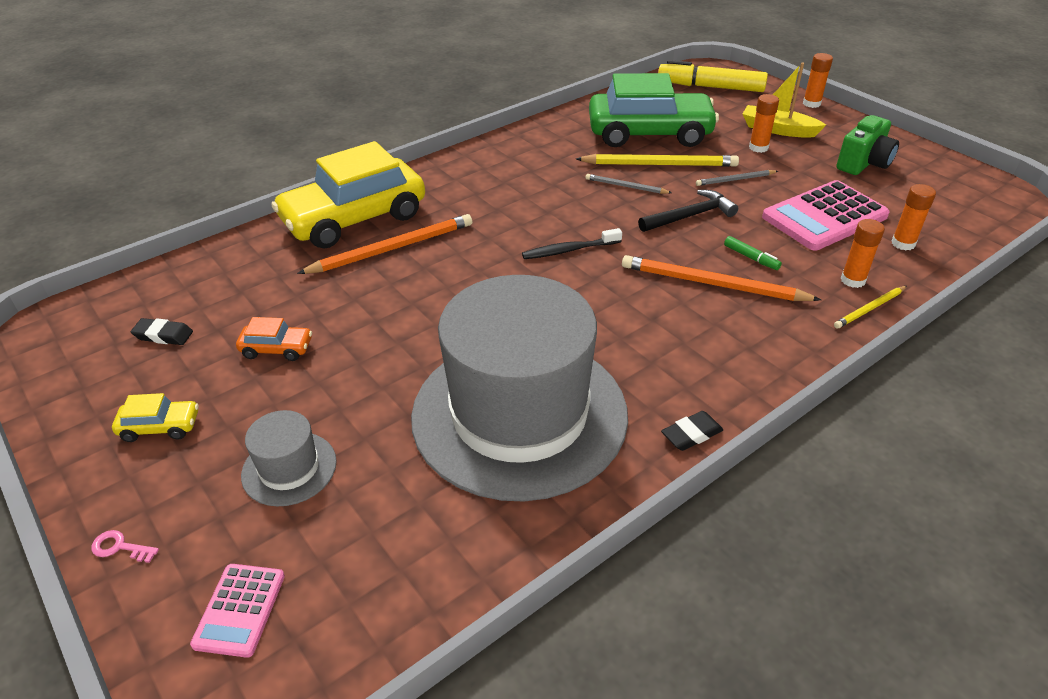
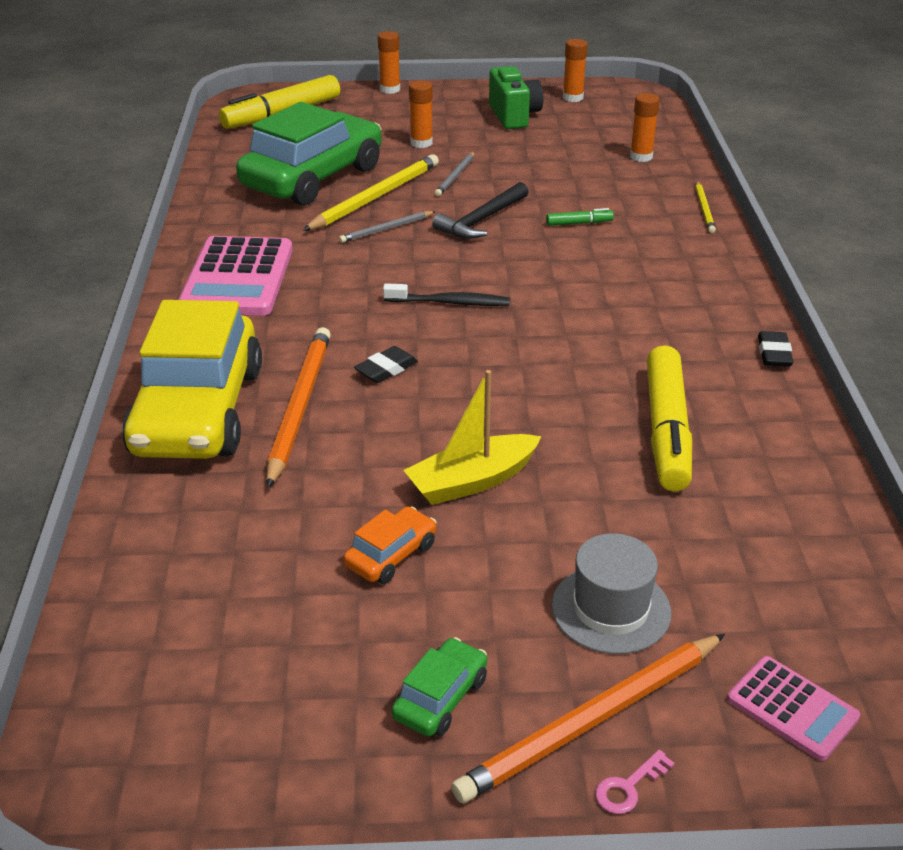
camera: 55 degrees left, 5 degrees down
yellow car [112,393,199,442] -> green car [392,637,487,737]
black eraser [131,318,193,345] -> black eraser moved to [354,346,418,383]
grey hat [411,275,628,501] -> yellow marker [647,345,692,491]
black toothbrush [522,228,622,259] -> black toothbrush turned 105 degrees counterclockwise [383,283,510,306]
orange pencil [622,255,821,301] -> orange pencil moved to [451,634,725,803]
black hammer [638,190,738,232] -> black hammer turned 150 degrees counterclockwise [432,182,528,239]
yellow boat [743,62,826,138] -> yellow boat moved to [404,370,542,505]
pink calculator [762,180,890,250] -> pink calculator moved to [178,236,293,316]
orange glue stick [841,219,885,288] -> orange glue stick moved to [563,39,588,102]

